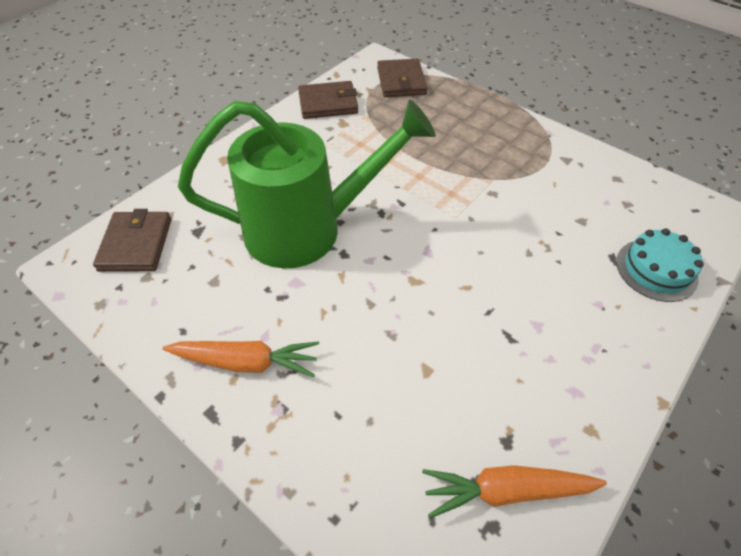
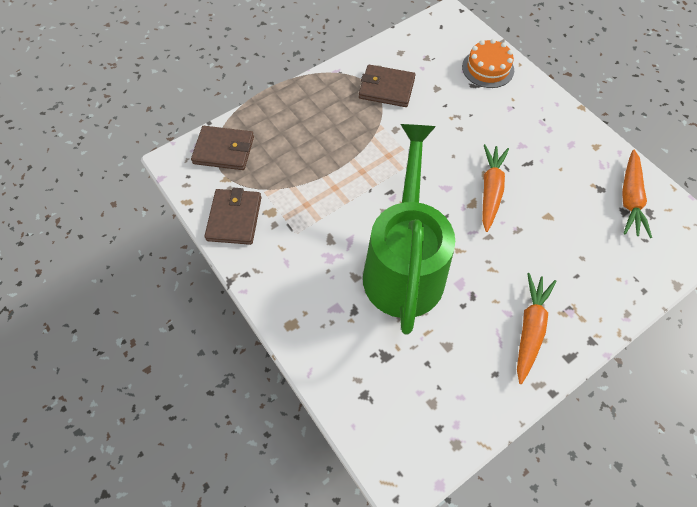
camera: 75 degrees left, 10 degrees up
brown wallet [93,209,171,272] -> brown wallet moved to [359,65,415,107]
turquoise cake [616,228,704,302] -> orange cake [462,39,514,88]
none -> orange carrot [482,144,509,232]

